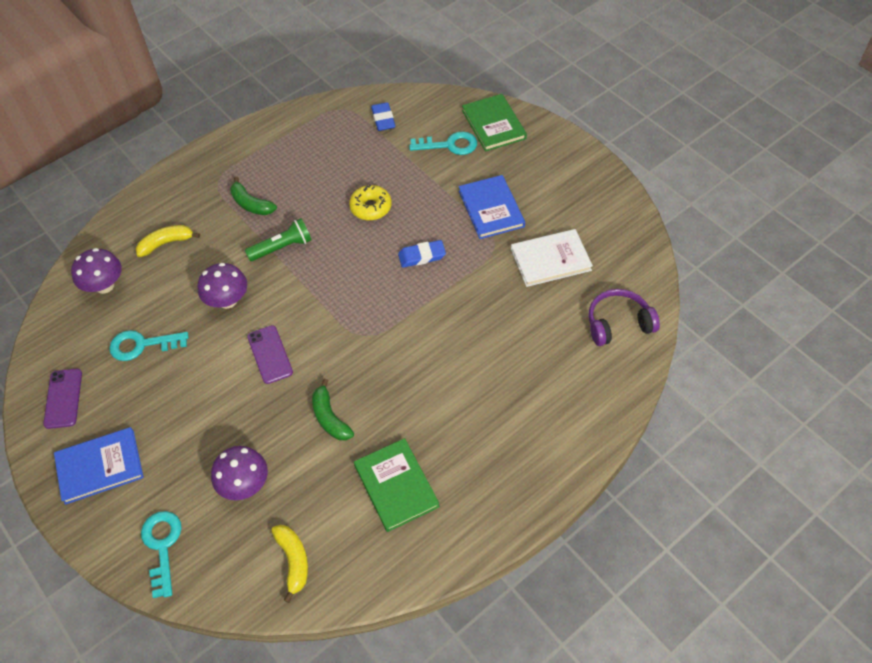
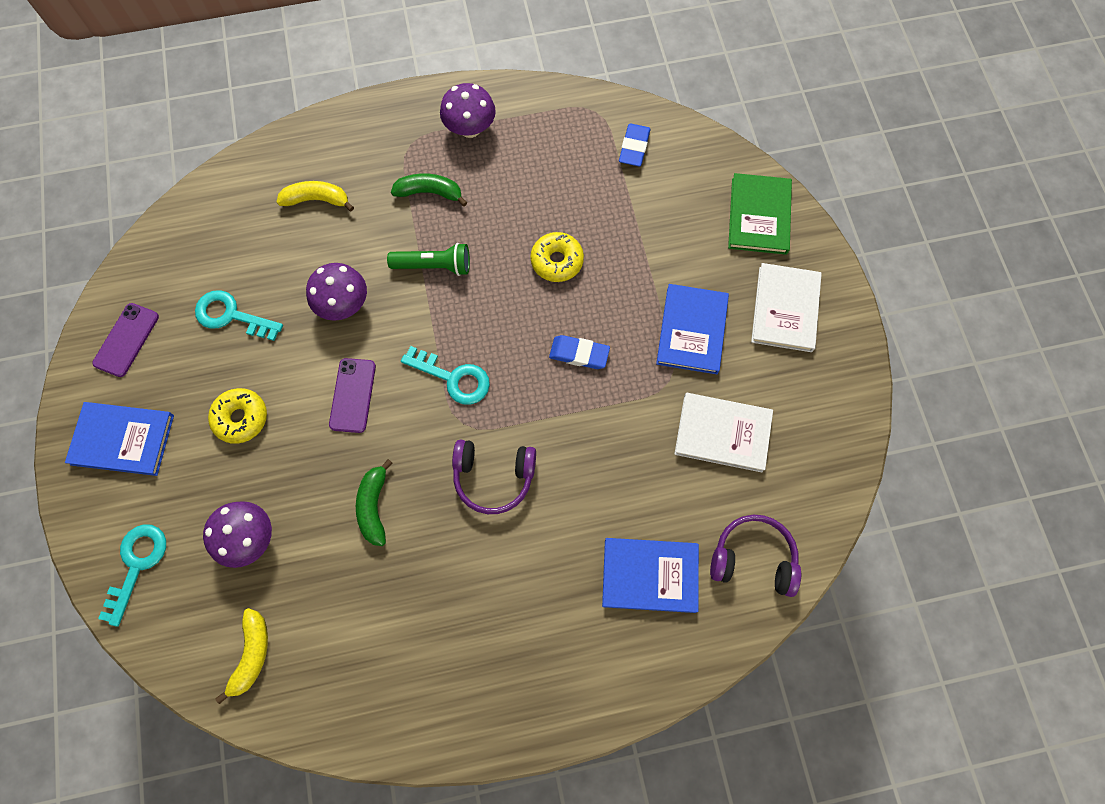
camera: 25 degrees right, 15 degrees up
purple mushroom [71,248,122,294] -> purple mushroom moved to [440,83,496,138]
green banana [230,176,277,215] -> green banana turned 120 degrees clockwise [391,173,467,206]
green book [354,438,440,532] -> none
turquoise key [409,132,477,155] -> turquoise key moved to [401,346,490,405]
none -> yellow donut [208,388,267,444]
none -> purple headphones [452,440,536,514]
none -> blue book [602,538,699,613]
none -> white book [751,263,822,352]

